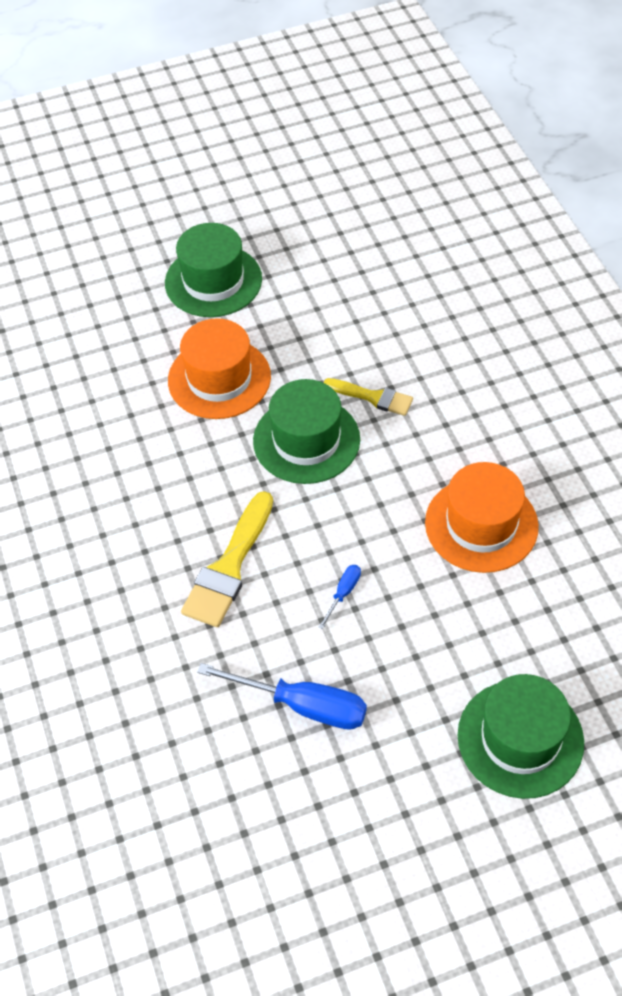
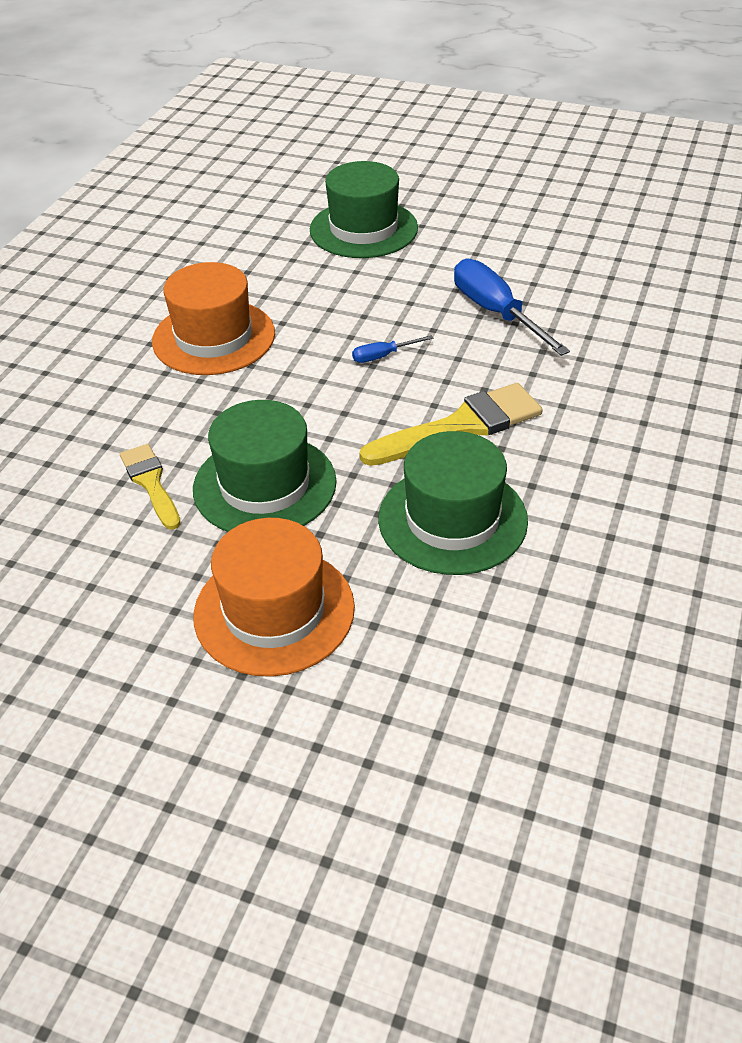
camera: 140 degrees left, 10 degrees down
green hat [165,223,262,317] -> green hat moved to [378,431,528,575]

